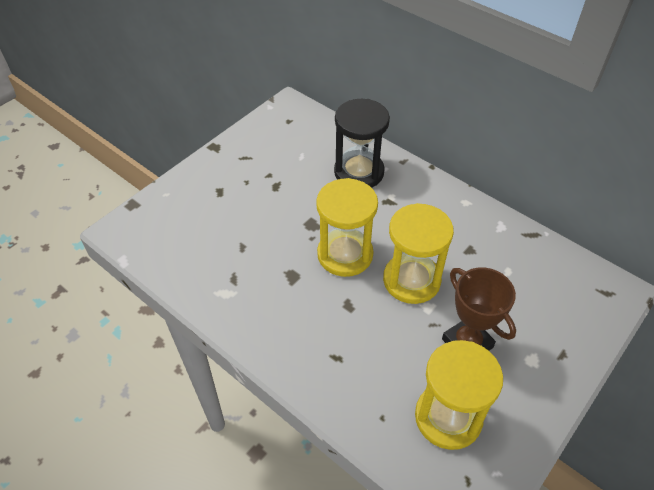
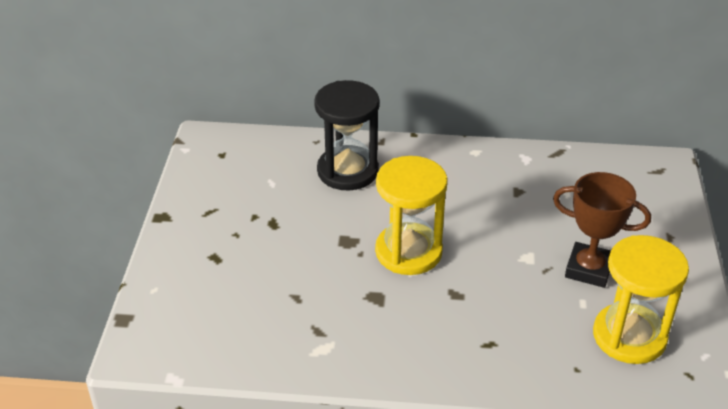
camera: 35 degrees left, 10 degrees down
yellow hourglass [383,203,454,304] -> none

